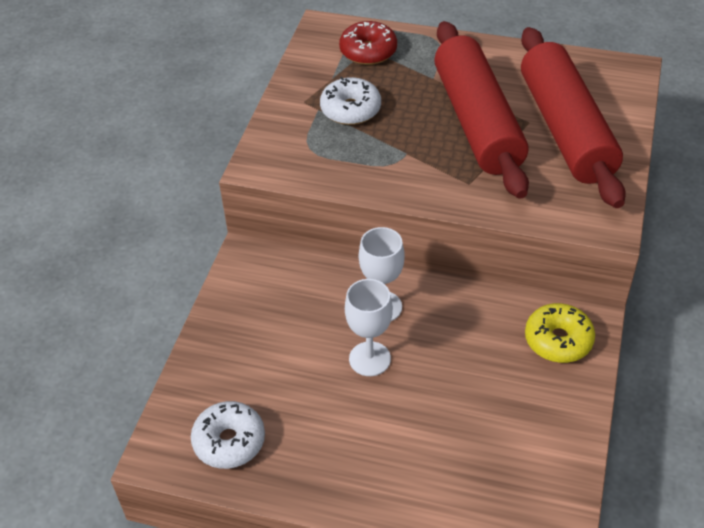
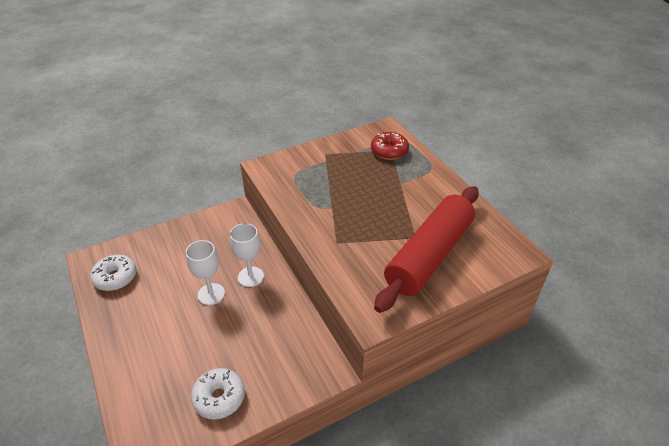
camera: 45 degrees right, 5 degrees down
white donut [320,77,381,125] -> white donut moved to [191,368,245,420]
red rolling pin [434,21,529,199] -> none
yellow donut [525,303,595,363] -> none

